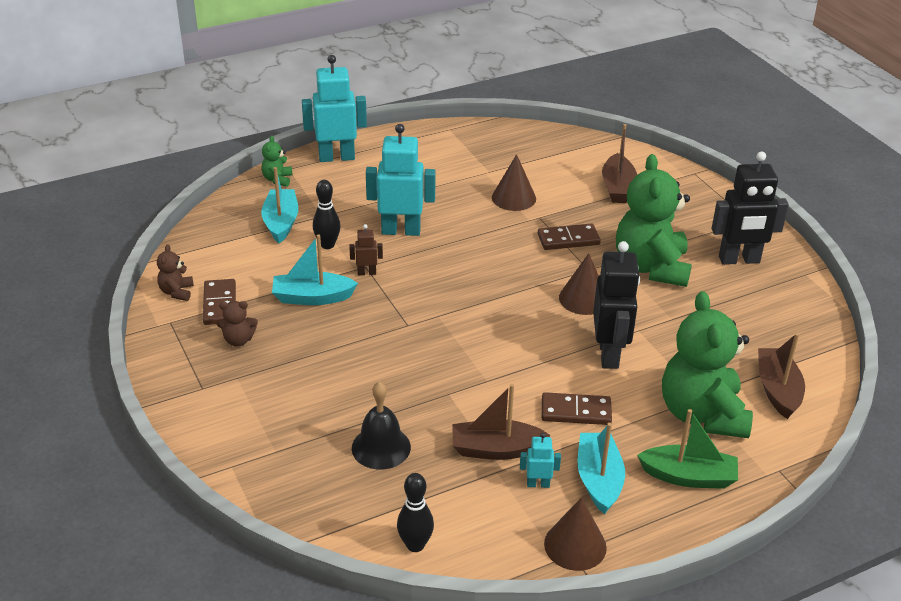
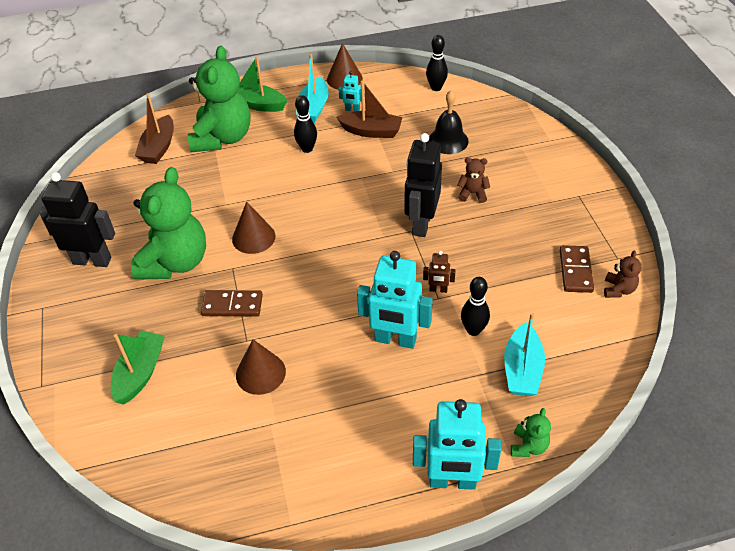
camera: 165 degrees left, 10 degrees up
brown teddy bear [217,301,258,347] -> brown teddy bear moved to [458,157,490,203]
turquoise boat [272,234,358,305] -> none
brown domino [542,392,612,425] -> black bowling pin [294,95,317,153]
black robot [593,241,640,369] -> black robot moved to [405,133,442,237]
brown boat [602,124,637,203] -> green boat [111,330,165,405]

